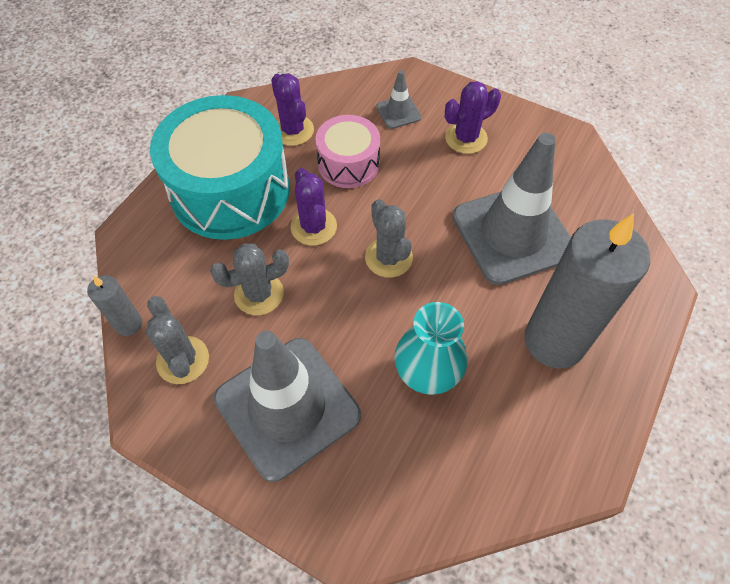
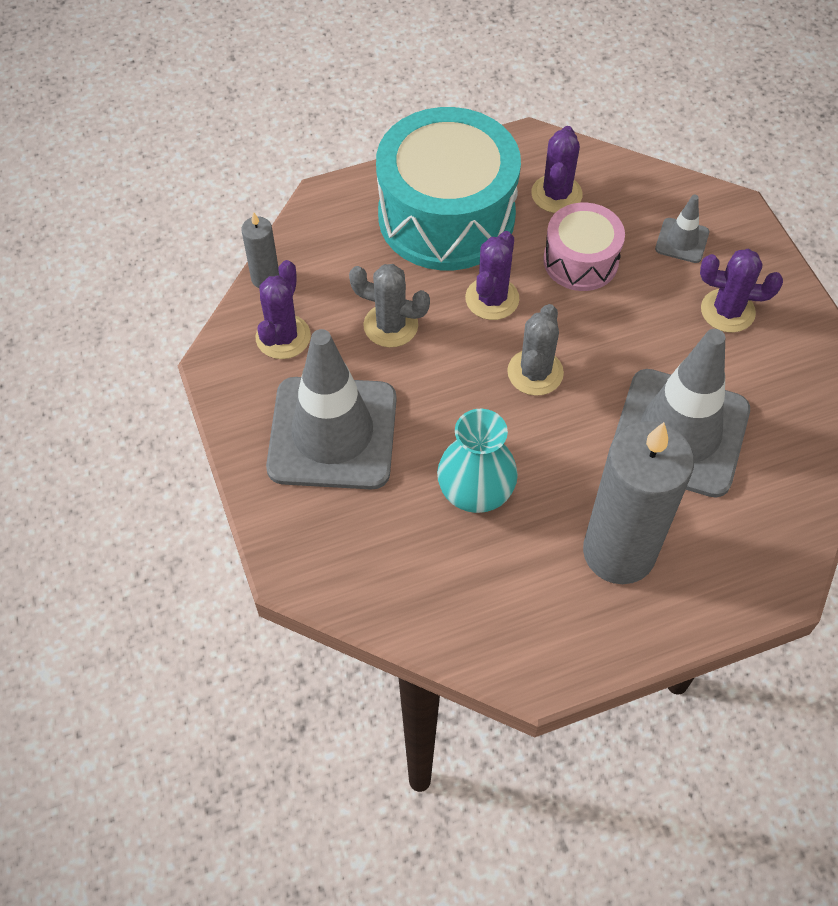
camera: 40 degrees right, 0 degrees up
grey cactus [146,296,209,384] -> purple cactus [256,260,311,359]

